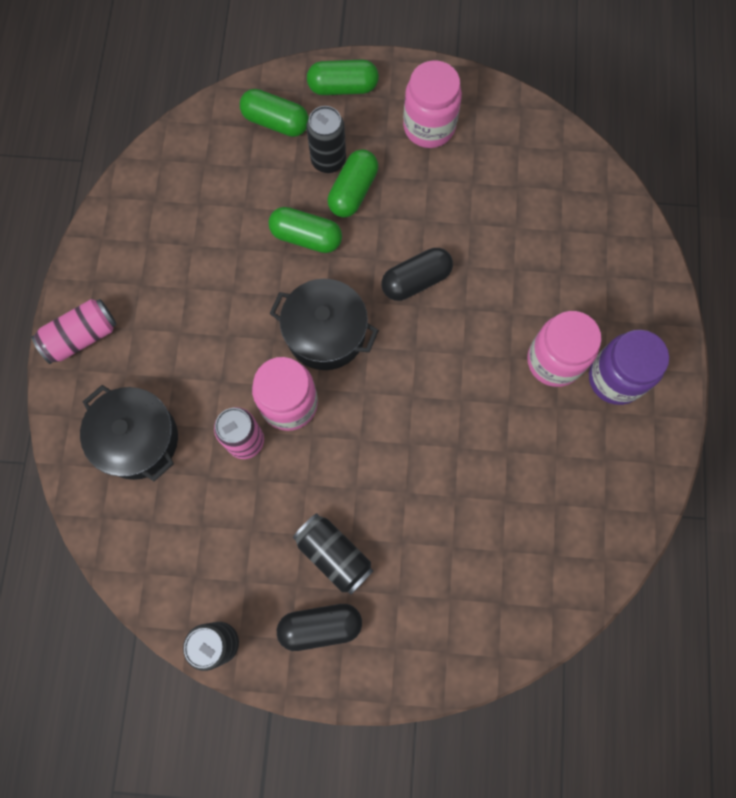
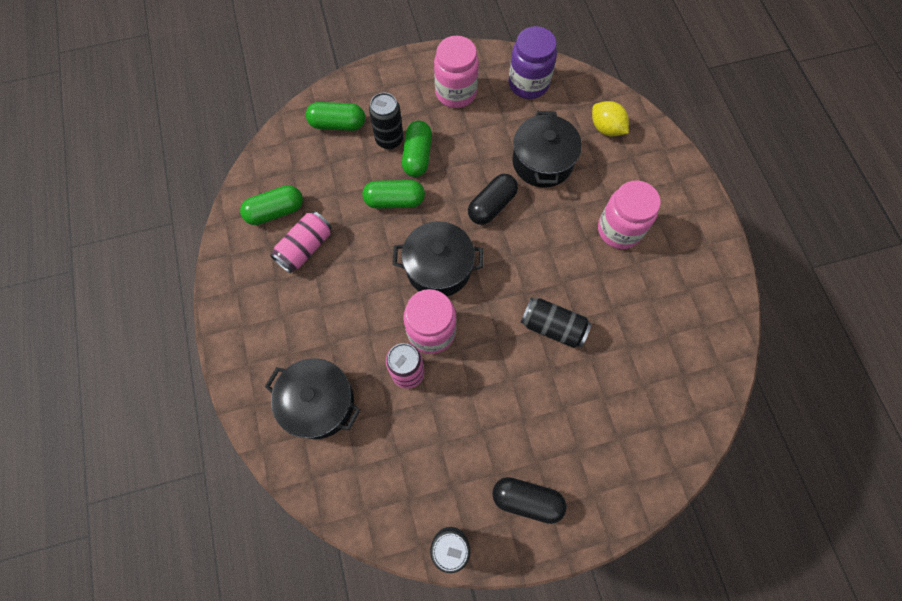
camera: 20 degrees left, 5 degrees down
pink can [31,299,117,364] -> pink can moved to [270,211,332,273]
black capsule [277,604,362,651] -> black capsule turned 45 degrees clockwise [492,477,567,524]
black can [293,513,373,595] -> black can moved to [520,298,592,348]
green capsule [307,60,379,95] -> green capsule moved to [240,185,303,225]
purple jar [589,330,669,405] -> purple jar moved to [509,26,557,99]
none -> black pot [512,111,582,188]
none -> yellow lemon [592,101,629,136]

